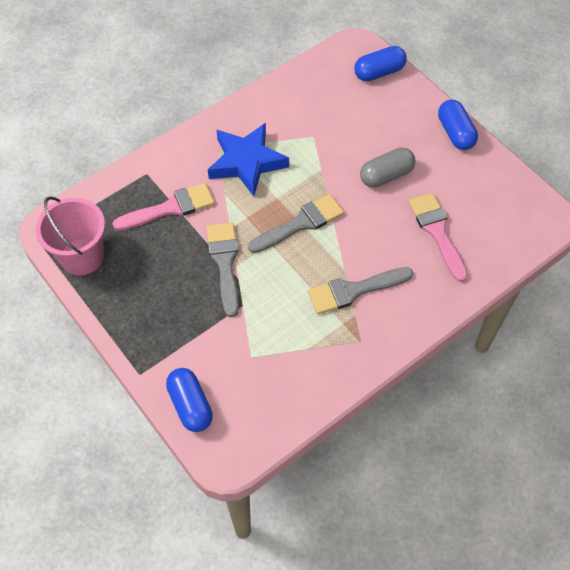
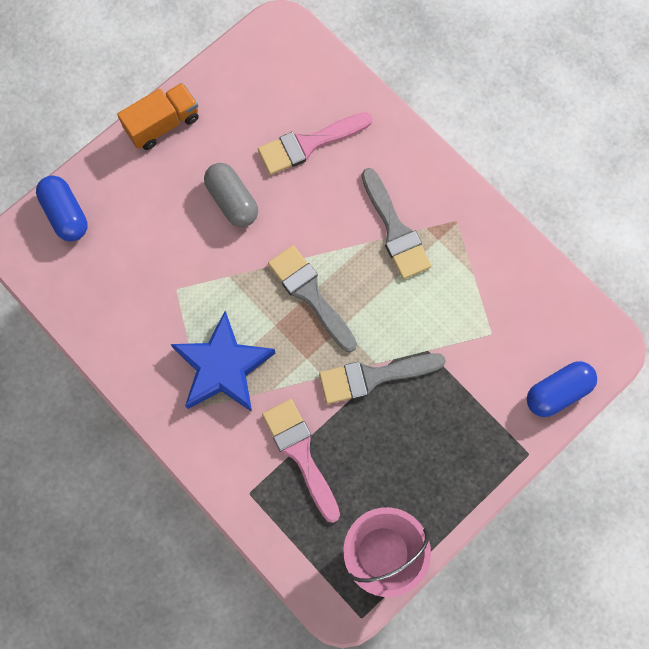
camera: 95 degrees left, 15 degrees up
blue capsule [438,100,478,150] -> orange truck [117,83,199,150]

